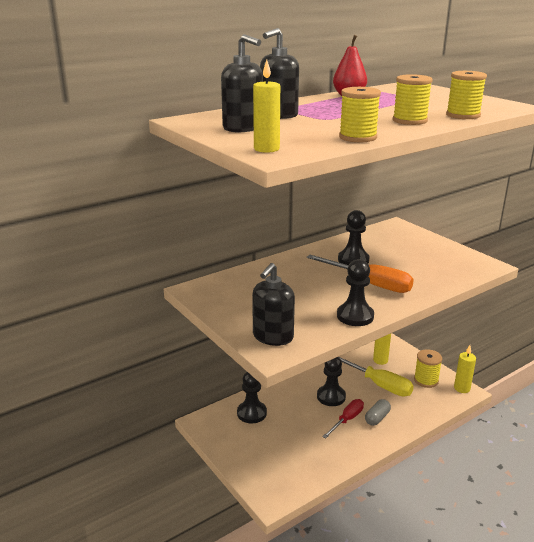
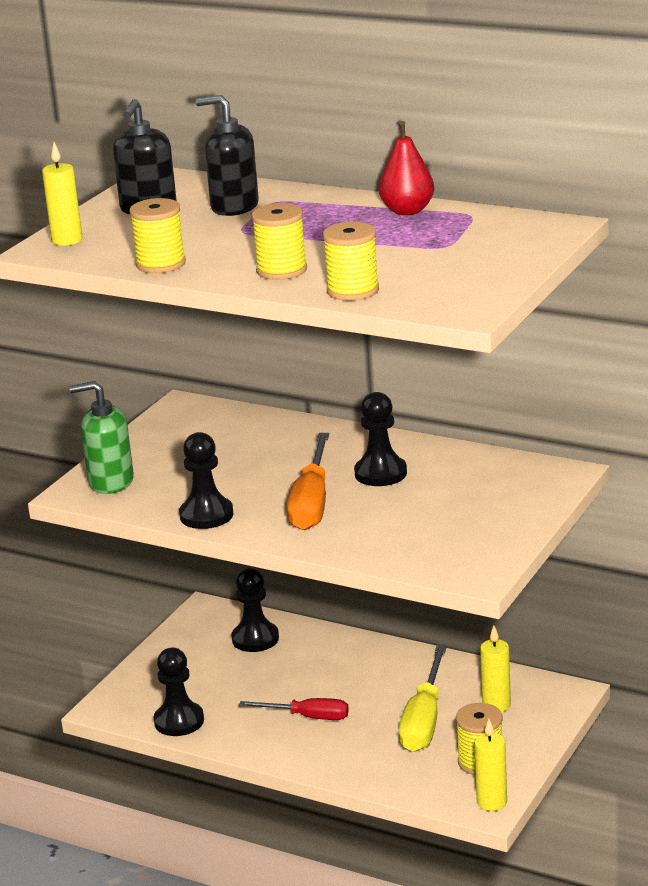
camera: 65 degrees right, 0 degrees up
black soap dispenser [252,263,295,346] -> green soap dispenser [69,381,134,494]
black pawn [317,357,346,406] -> black pawn moved to [154,648,204,736]
grey capsule [365,399,391,426] -> none

